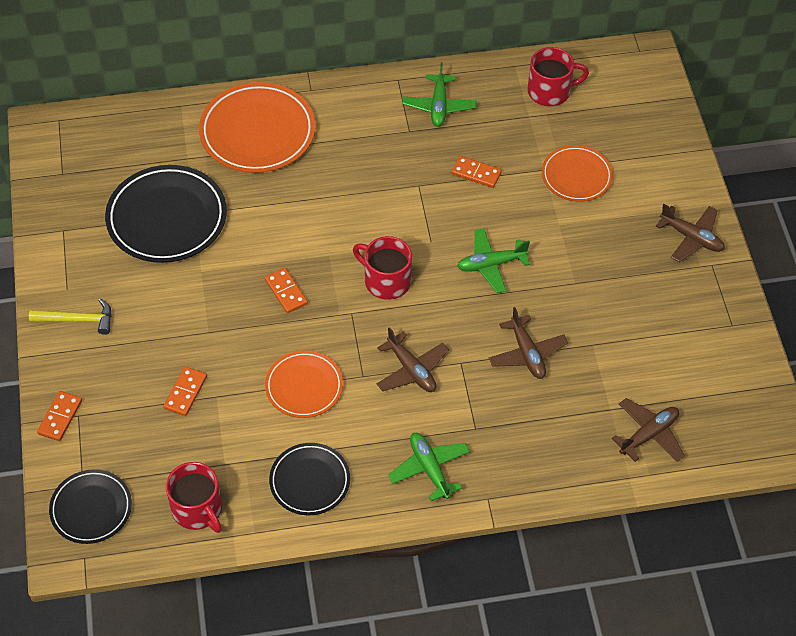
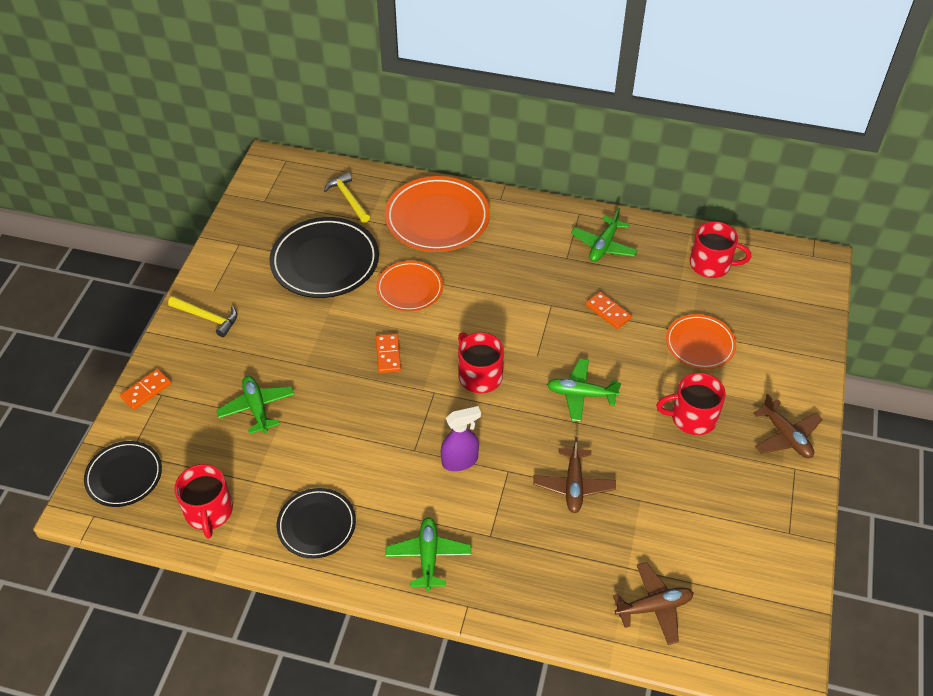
camera: 25 degrees right, 5 degrees down
orange domino [163,367,207,416] -> green plane [216,376,294,434]
orange plate [265,351,343,418] -> orange plate moved to [376,261,443,312]
brown plane [376,327,449,392] -> purple spray bottle [441,406,481,471]
none -> yellow hammer [324,172,370,223]
none -> red mug [656,372,726,435]

